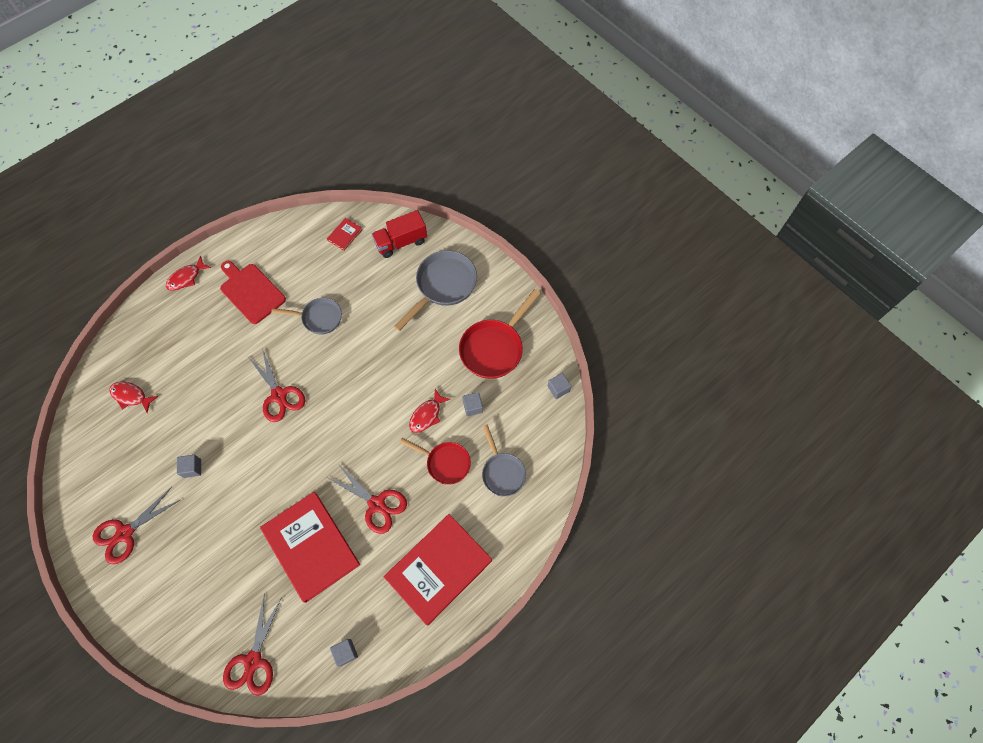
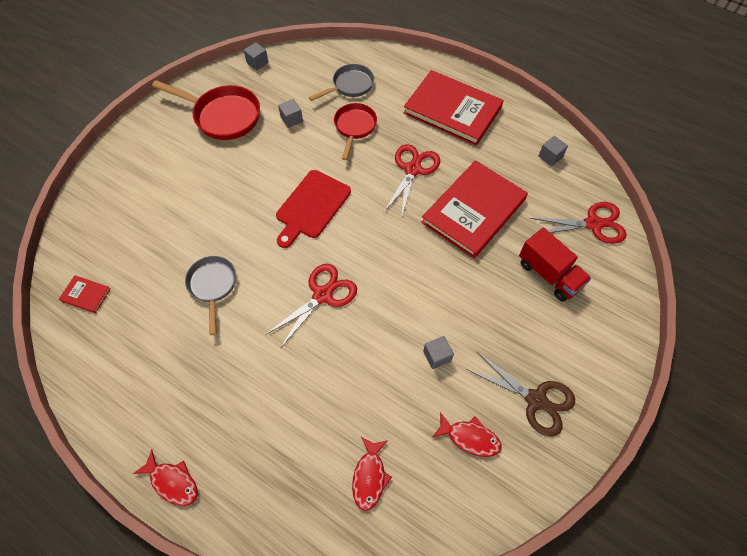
camera: 105 degrees left, 5 degrees down
red scissors [93,487,180,564] -> brown scissors [466,352,575,437]
red cutting board [220,261,286,324] -> red cutting board moved to [276,170,351,248]
red truck [372,210,427,258] -> red truck moved to [519,228,591,301]
grey pan [394,250,477,331] -> none
red fish [409,389,450,433] -> red fish moved to [432,412,501,457]

